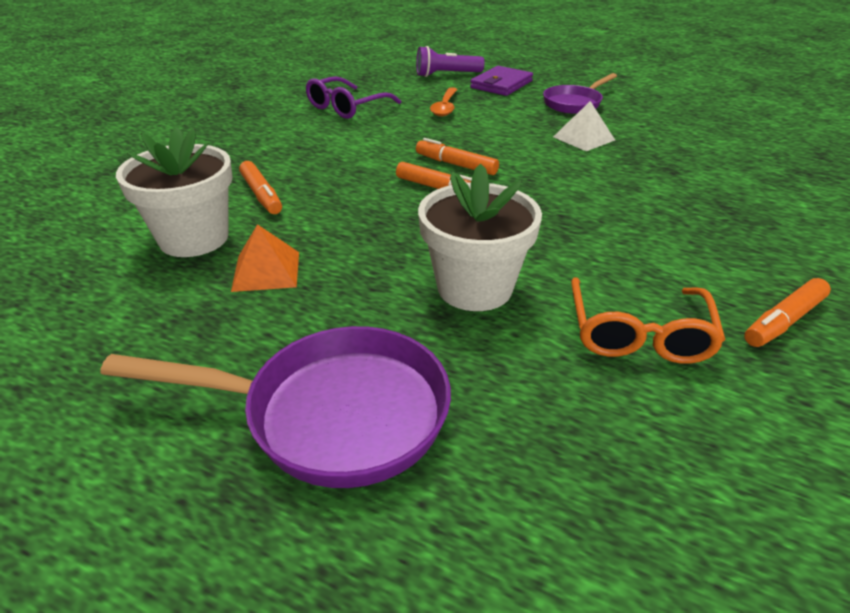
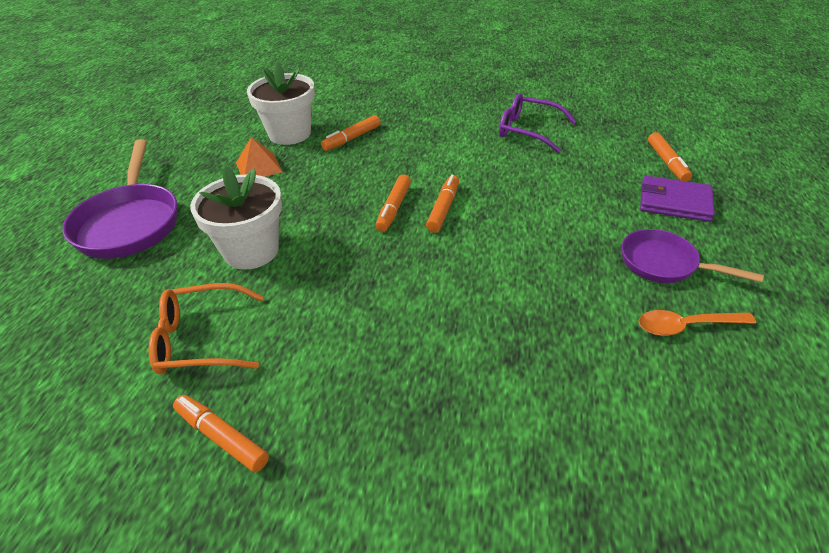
camera: 75 degrees right, 5 degrees up
purple flashlight [416,46,484,77] -> orange marker [648,132,692,181]
orange spoon [430,87,458,116] -> orange spoon moved to [639,310,756,336]
white pyramid [553,101,615,151] -> none

